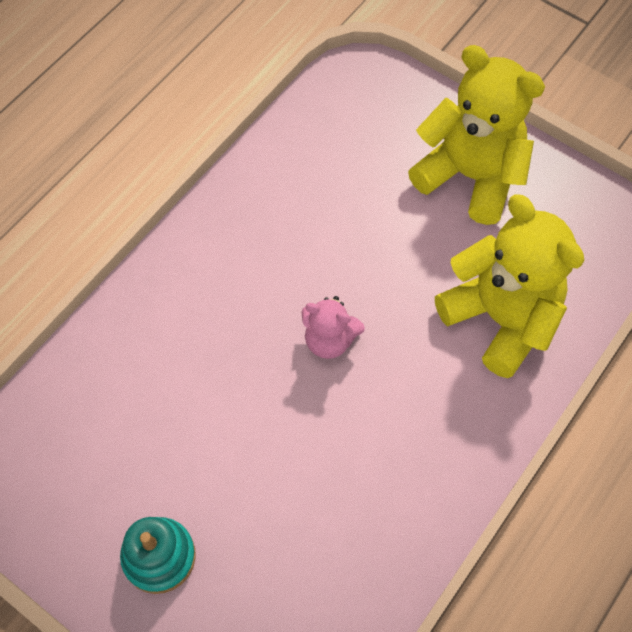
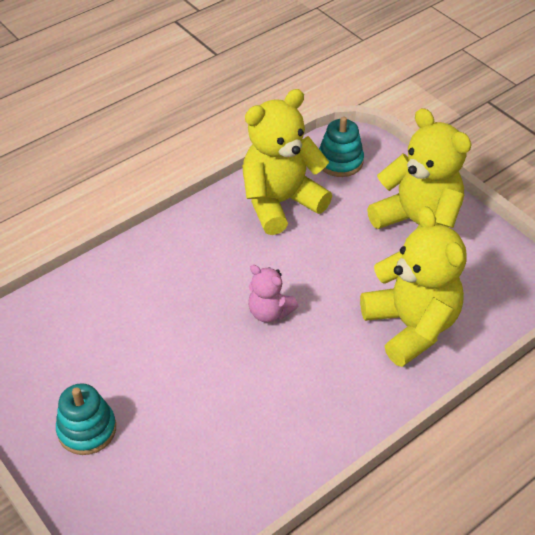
camera: 15 degrees right, 15 degrees down
none -> yellow teddy bear [242,89,332,235]
none -> turquoise stacking toy [319,116,364,177]

